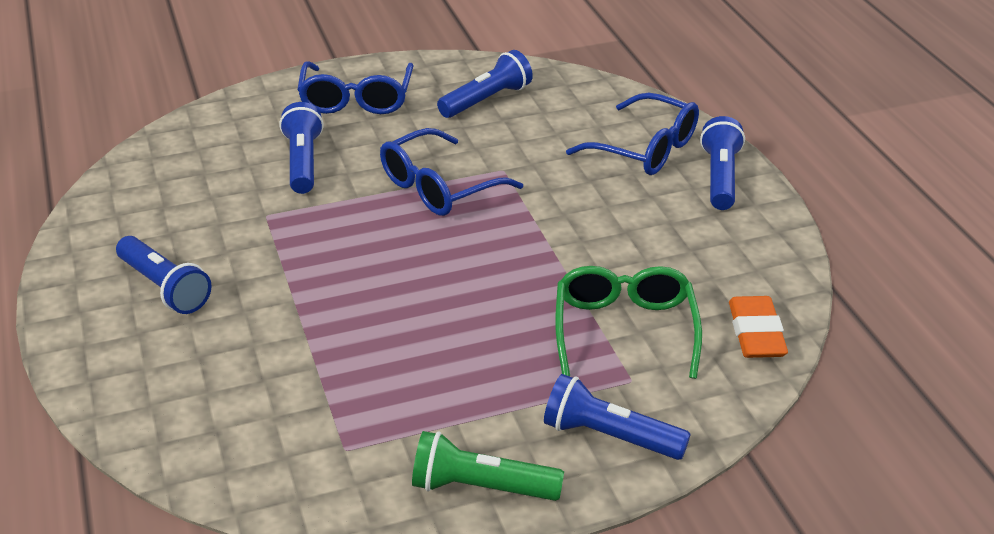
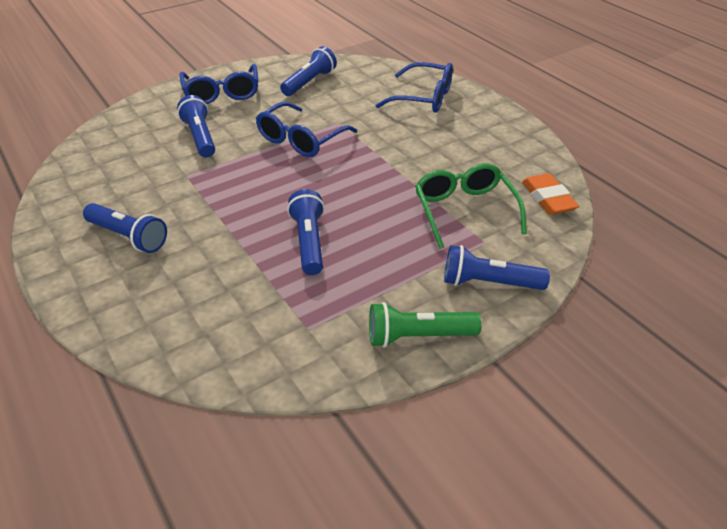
camera: 15 degrees left, 5 degrees up
blue flashlight [700,116,745,210] -> blue flashlight moved to [287,189,325,275]

